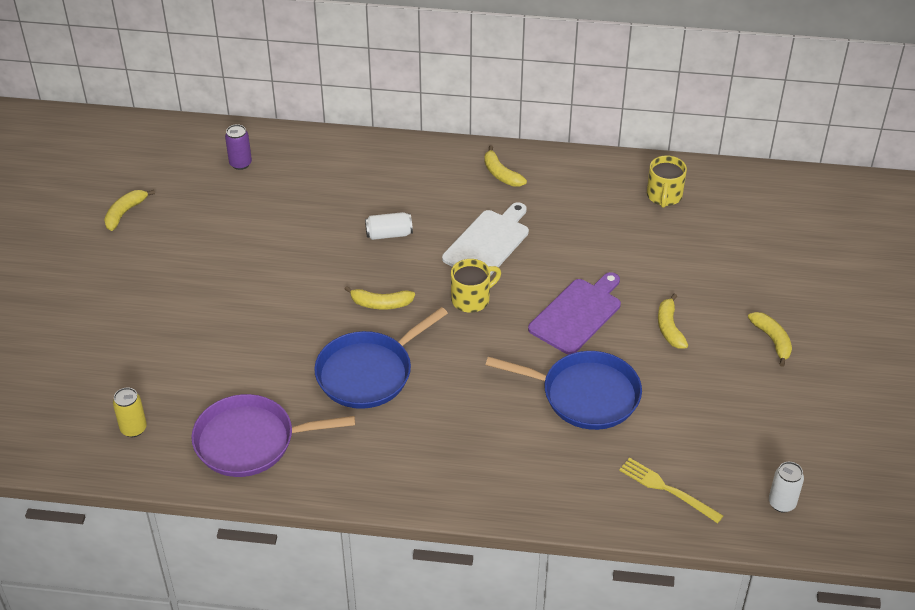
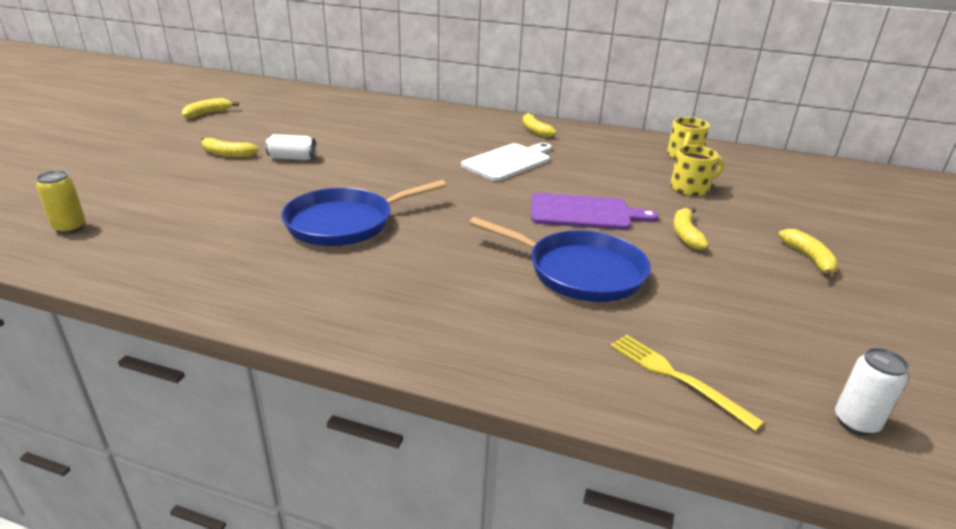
camera: 10 degrees right, 15 degrees down
purple pan [191,394,355,477] -> none
purple can [225,124,252,170] -> none
yellow banana [345,286,415,310] -> yellow banana moved to [201,137,259,157]
white can [365,212,413,240] -> white can moved to [266,134,317,160]
yellow mug [451,259,501,313] -> yellow mug moved to [670,145,724,196]
purple cutting board [528,272,621,355] -> purple cutting board turned 45 degrees clockwise [531,193,659,230]

